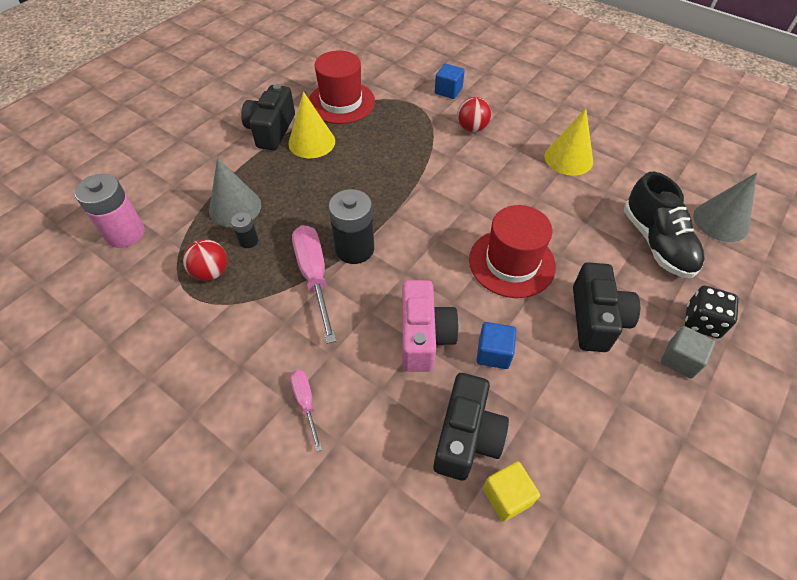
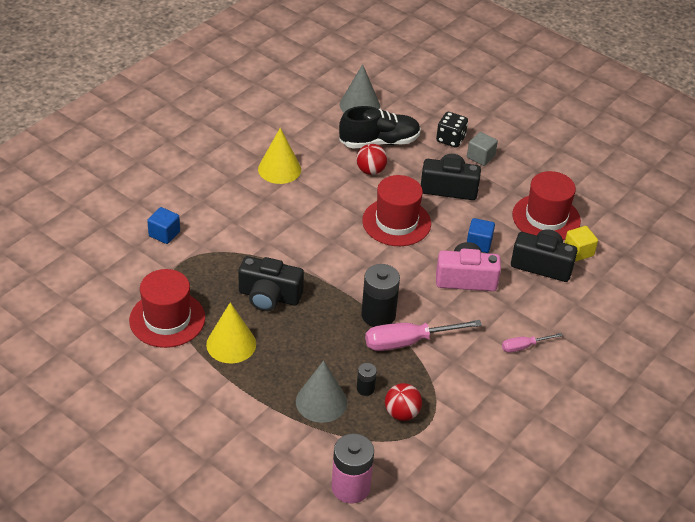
camera: 90 degrees left, 10 degrees down
black camera [241,84,295,150] -> black camera moved to [238,256,304,311]
red ball [457,97,491,132] -> red ball moved to [356,144,387,175]
none -> red hat [512,171,581,240]

